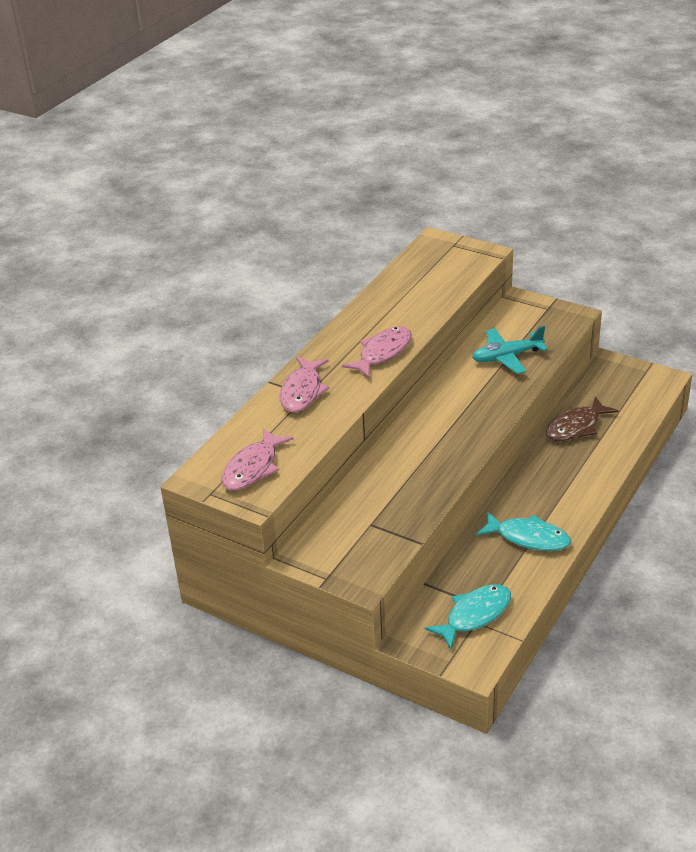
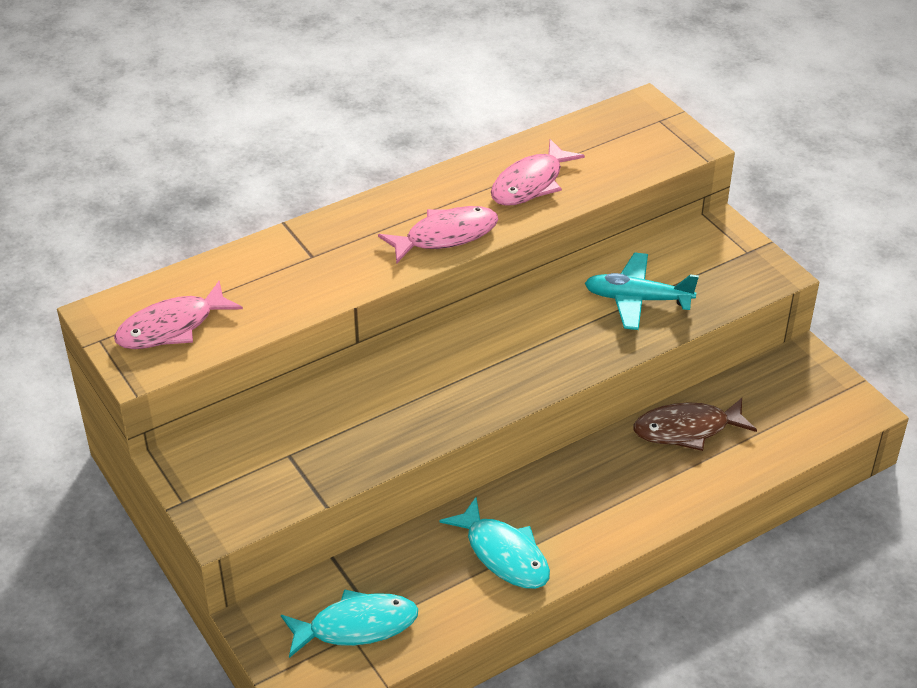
camera: 25 degrees right, 5 degrees up
pink fish [280,357,329,412] -> pink fish moved to [491,139,585,206]

